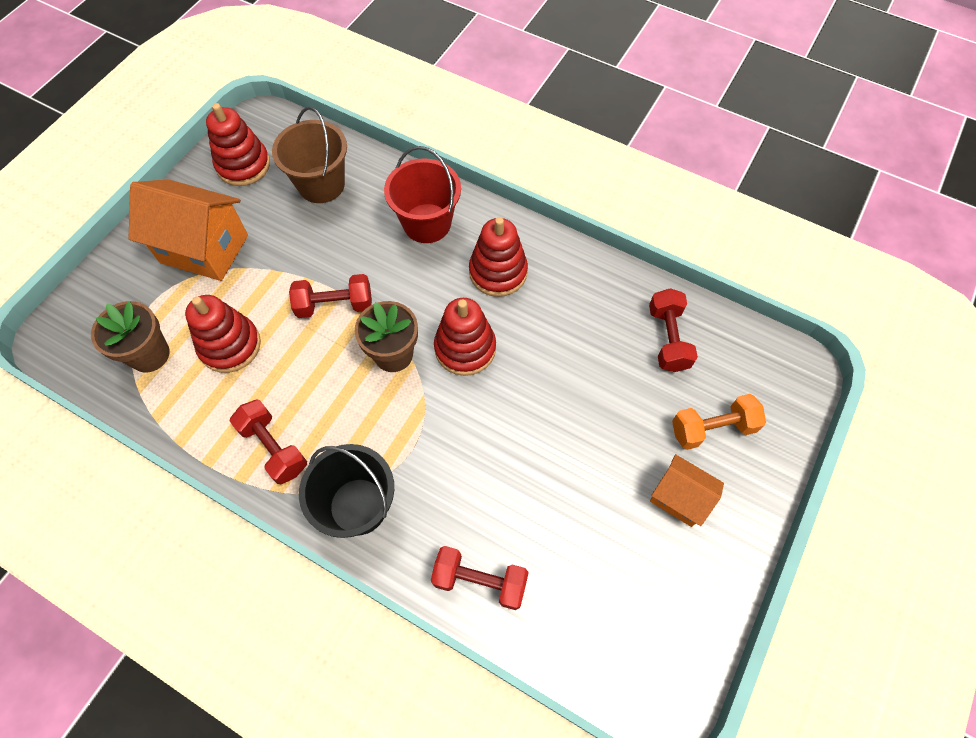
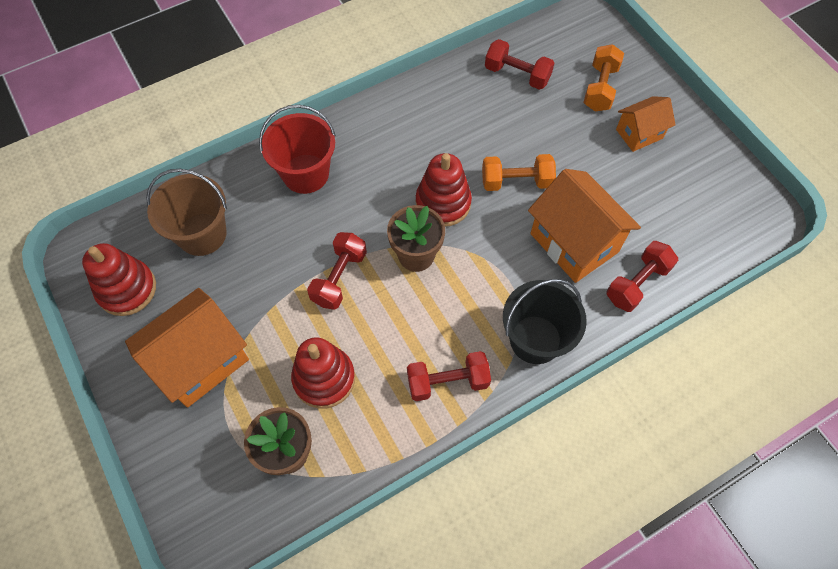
camera: 60 degrees left, 0 degrees up
red stacking toy [469,217,528,297] -> none
none -> orange dumbbell [482,154,556,191]
none -> orange house [528,169,641,283]

